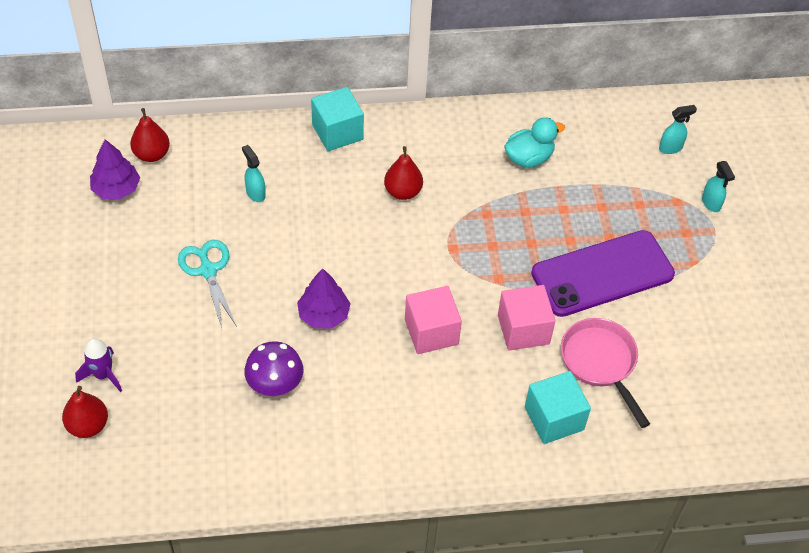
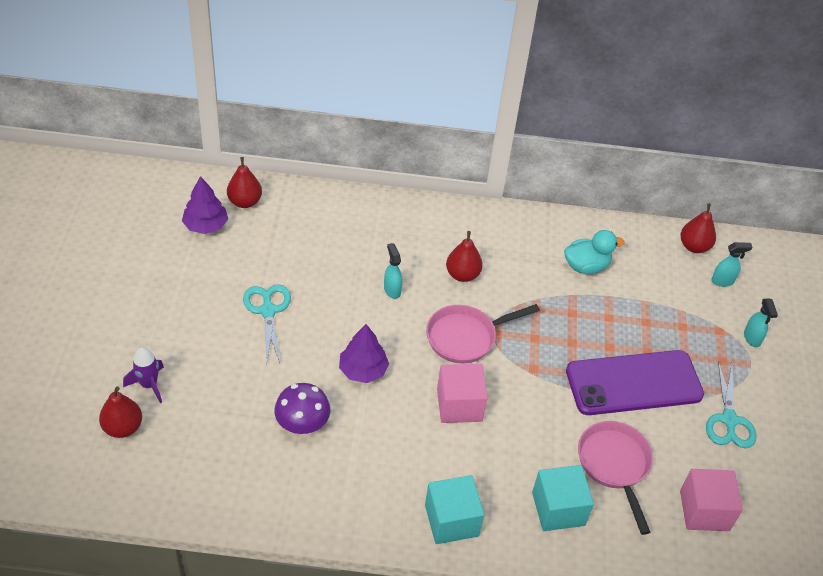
camera: 10 degrees right, 5 degrees down
turquoise spray bottle [242,145,266,202] -> turquoise spray bottle moved to [384,243,402,299]
turquoise cube [311,87,364,151] -> turquoise cube moved to [425,475,484,544]
pink cube [498,285,555,351] -> pink cube moved to [680,469,743,531]
none -> pink pan [426,304,540,364]
none -> red pear [680,203,716,253]
none -> turquoise scissors [706,361,757,448]

